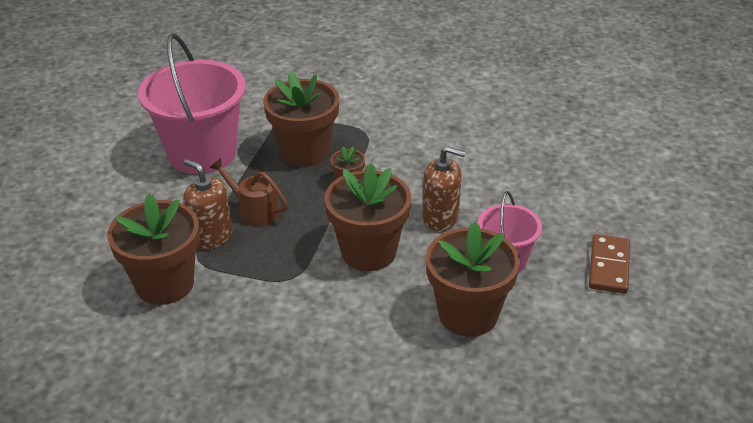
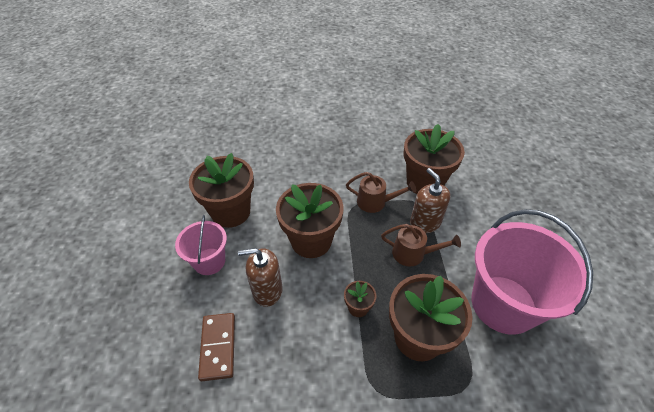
camera: 160 degrees right, 10 degrees up
brown soap dispenser [183,159,233,250] -> brown soap dispenser turned 135 degrees counterclockwise [410,168,451,233]
brown domino [589,234,630,294] -> brown domino moved to [198,313,235,381]
none -> brown watering can [346,172,416,213]

